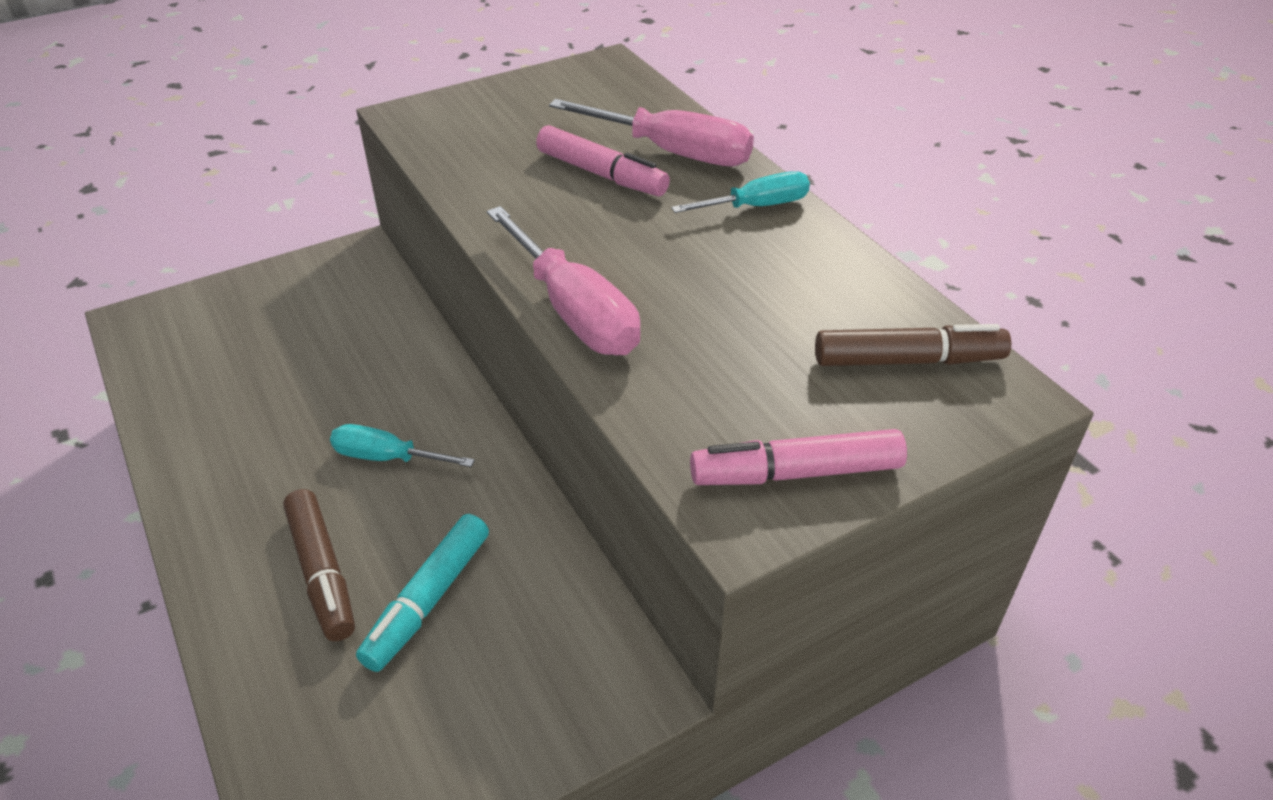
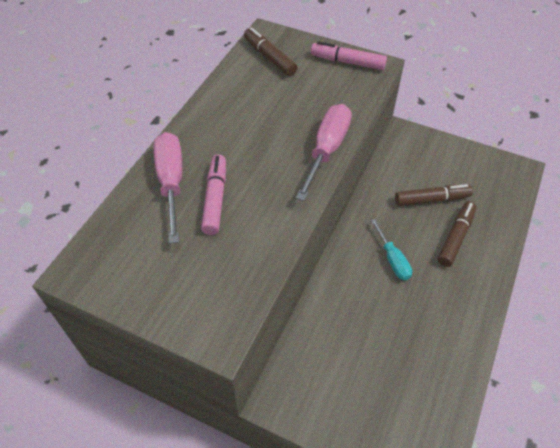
camera: 125 degrees left, 10 degrees up
turquoise marker [356,514,489,672] -> brown marker [395,184,473,206]
turquoise screwdriver [671,171,810,213] -> none
pink marker [690,429,907,485] -> pink marker turned 150 degrees clockwise [311,41,387,70]

